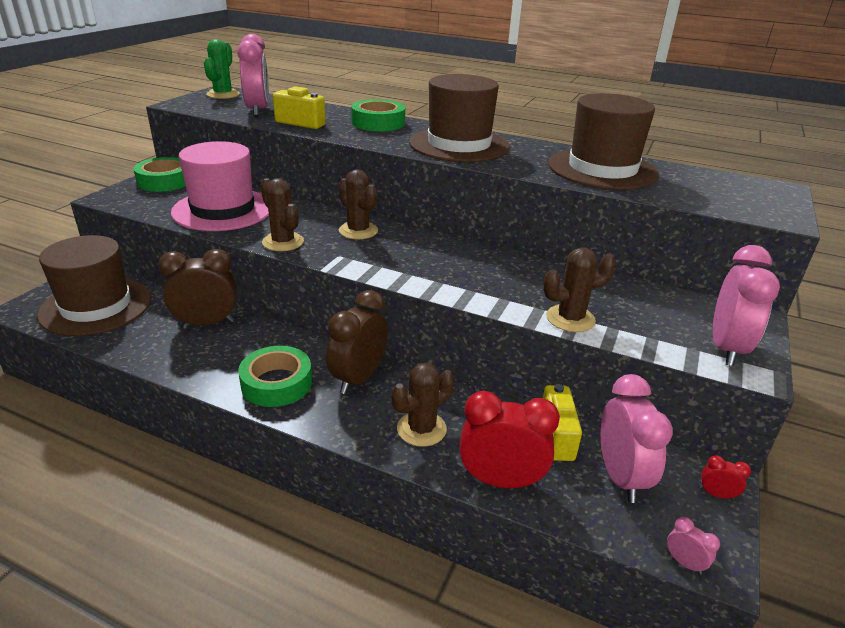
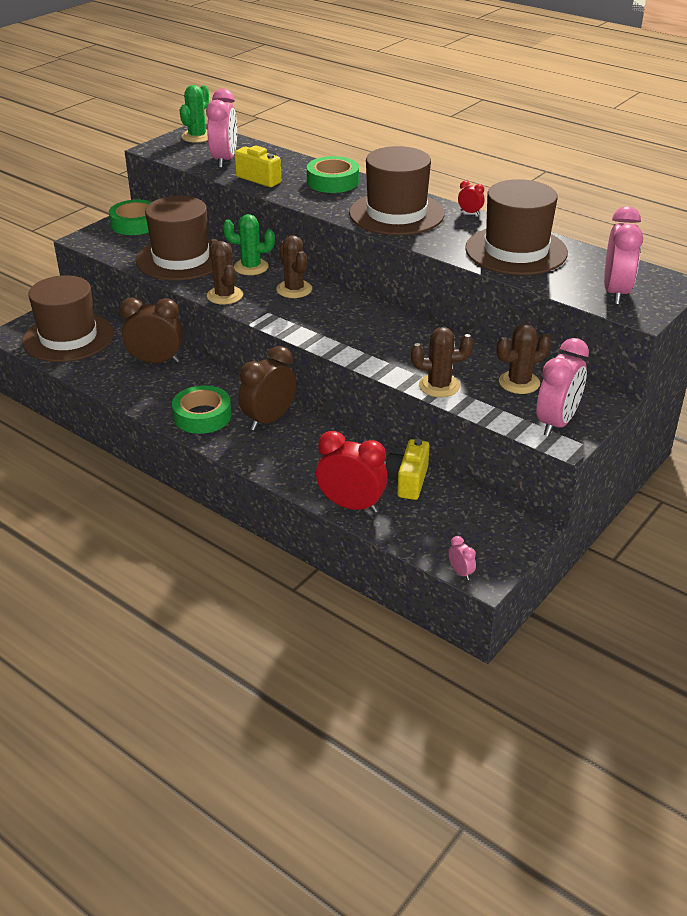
camera: 15 degrees right, 5 degrees up
pink hat [171,141,269,231] -> brown hat [136,196,213,281]
brown cactus [392,363,455,447] -> brown cactus moved to [497,324,551,394]
pink clock [601,374,673,503] -> pink clock moved to [604,206,643,305]
red clock [700,455,751,500] -> red clock moved to [458,181,485,215]
none -> green cactus [223,214,275,275]

